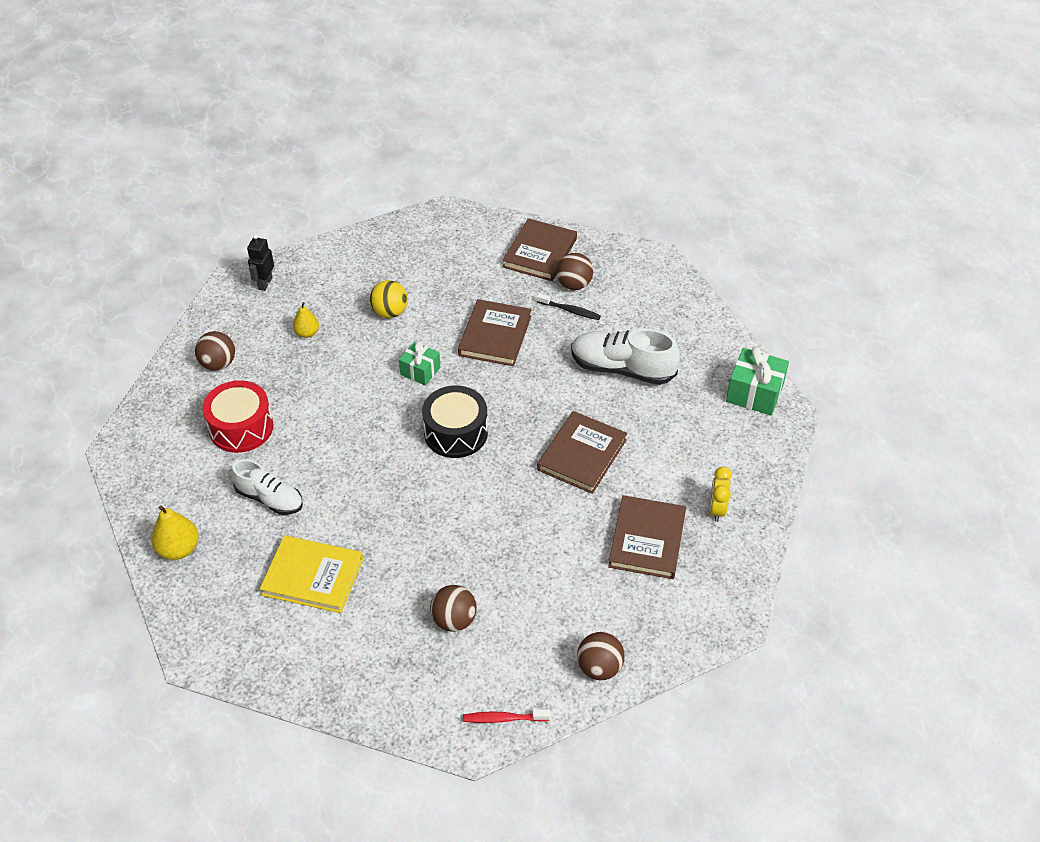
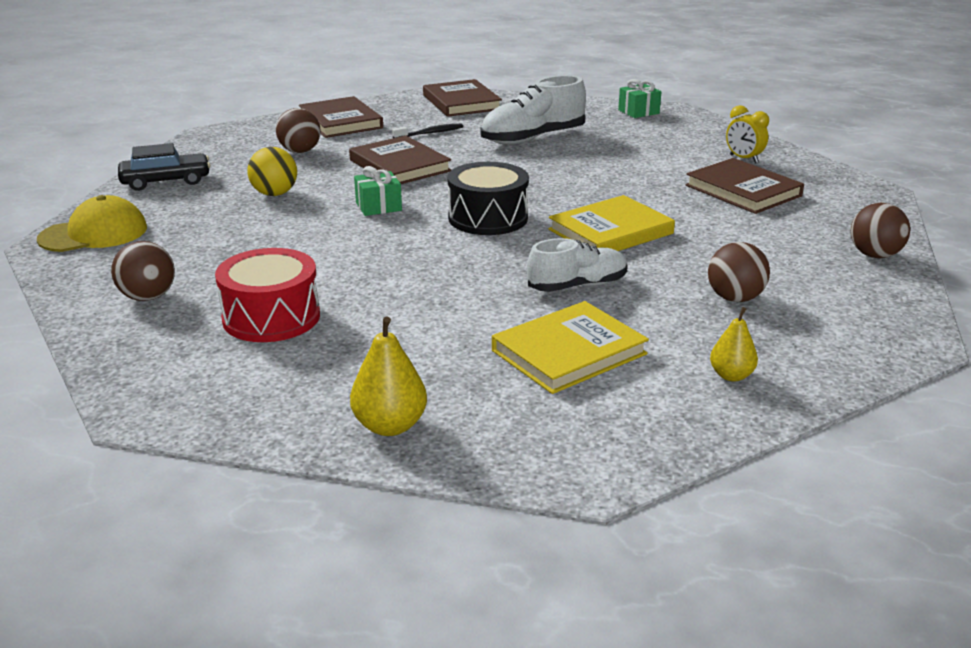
camera: 50 degrees left, 20 degrees down
white shoe [231,459,303,515] -> white shoe moved to [527,238,628,292]
black robot [247,234,274,291] -> yellow cap [37,195,147,252]
yellow pear [293,302,319,338] -> yellow pear moved to [710,307,758,382]
red toothbrush [463,709,550,723] -> none
brown book [537,411,627,494] -> brown book moved to [423,79,502,117]
brown ball [556,253,593,290] -> brown ball moved to [276,108,321,153]
green gift [726,346,789,415] -> green gift [618,79,661,118], size x0.65
none -> black car [118,143,210,191]
none -> yellow book [548,195,675,251]

